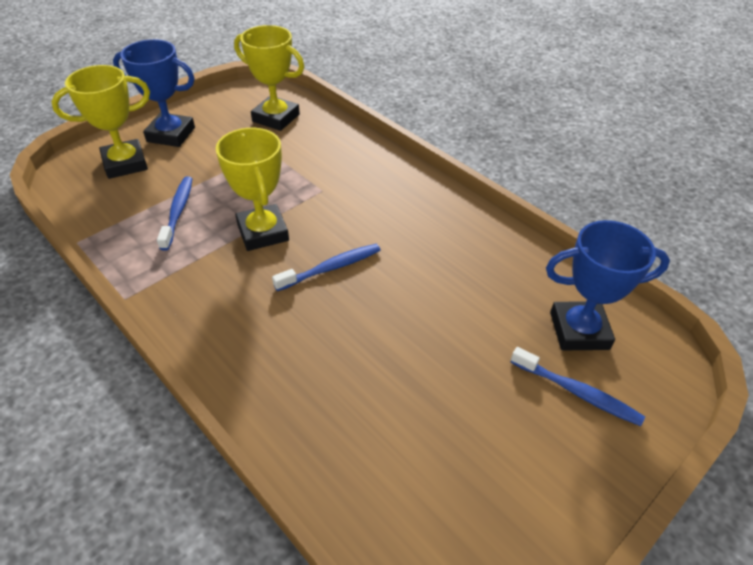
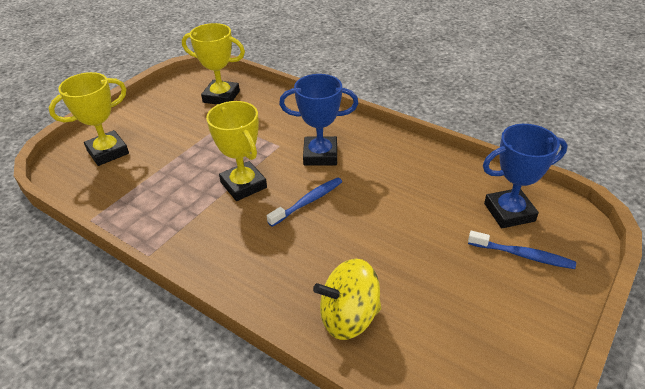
camera: 10 degrees left, 5 degrees down
blue trophy [113,39,195,147] -> blue trophy moved to [279,74,358,166]
blue toothbrush [157,176,192,251] -> none
none -> yellow spinning top [313,259,381,340]

